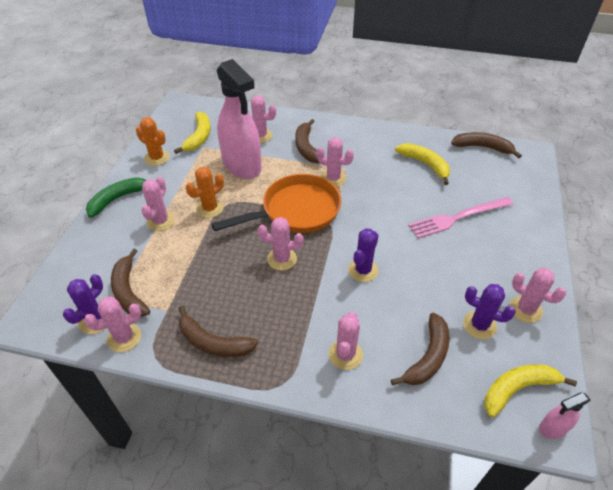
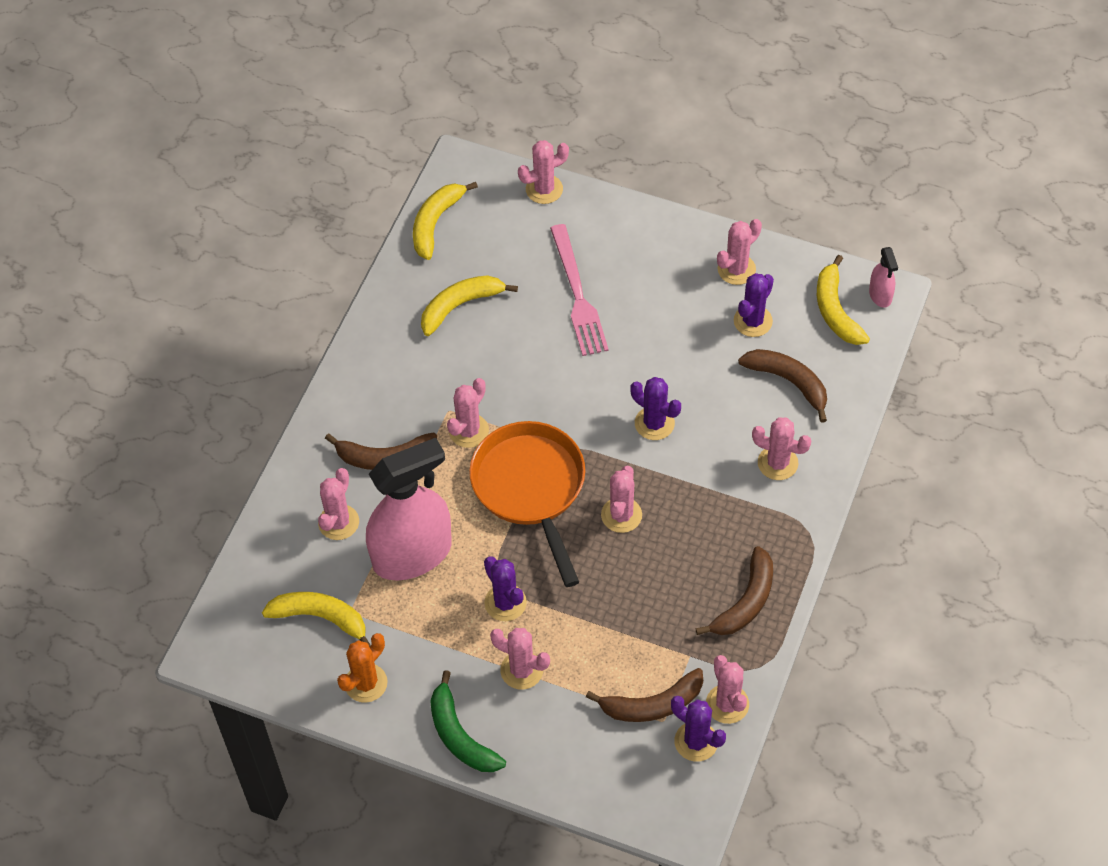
camera: 80 degrees left, 10 degrees up
orange cactus [186,167,224,218] -> purple cactus [484,557,527,621]
brown banana [451,132,522,158] -> yellow banana [413,182,478,260]
none -> pink cactus [518,140,569,204]

